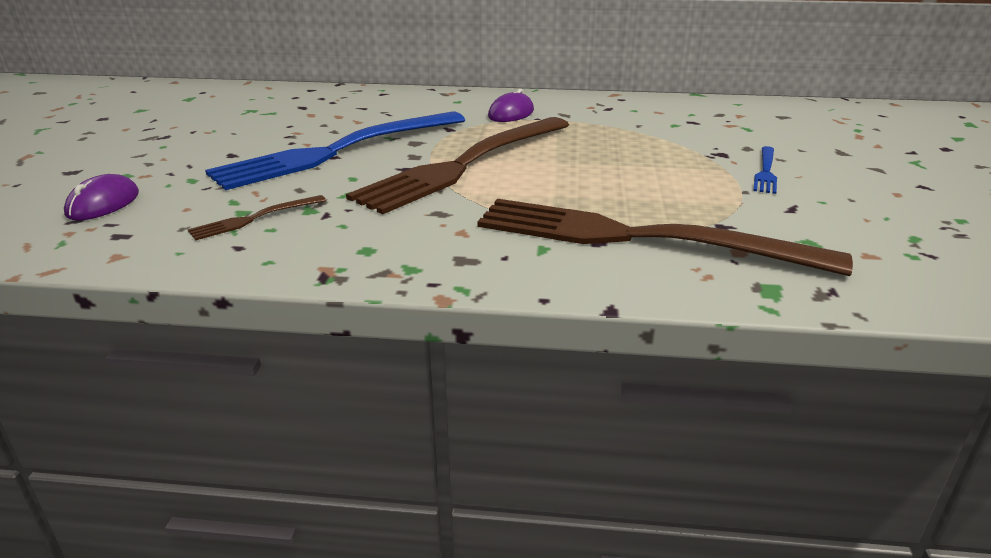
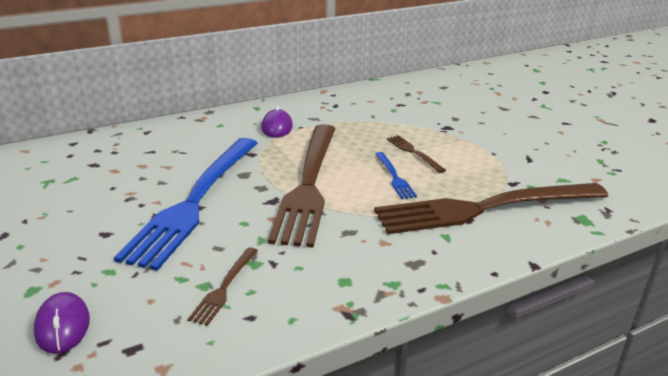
camera: 35 degrees left, 0 degrees up
blue fork [753,146,777,194] -> blue fork moved to [375,152,417,199]
none -> brown fork [387,135,446,173]

